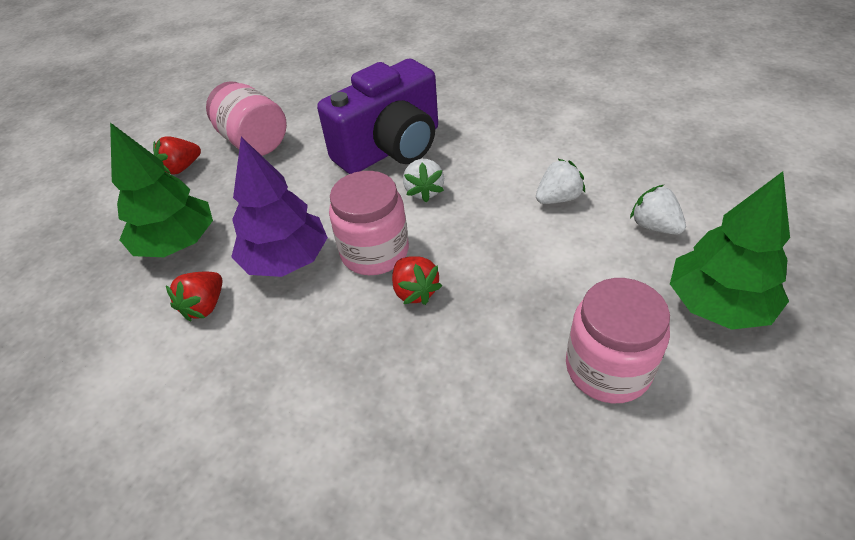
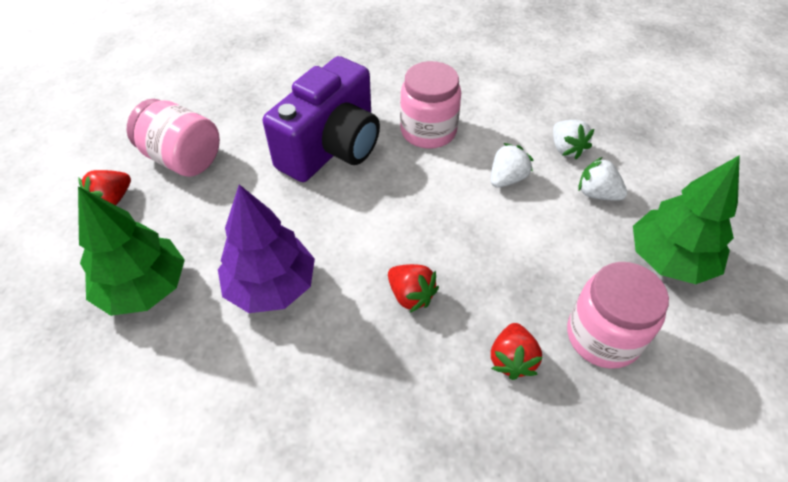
camera: 20 degrees left, 5 degrees up
red strawberry [166,272,222,322] -> red strawberry moved to [491,323,543,380]
pink jar [329,171,409,275] -> pink jar moved to [400,61,461,149]
white strawberry [403,159,444,202] -> white strawberry moved to [553,120,594,159]

